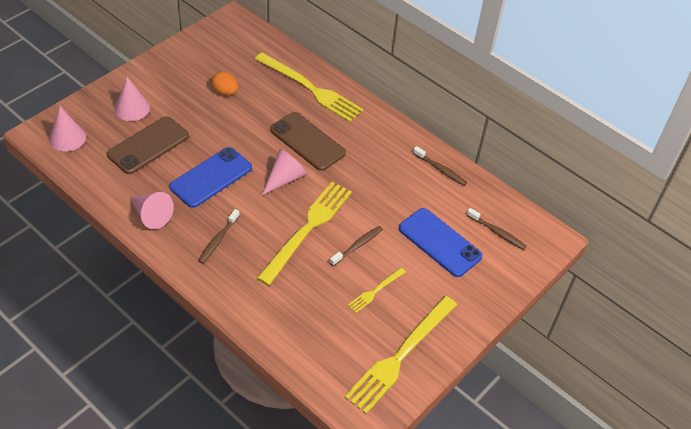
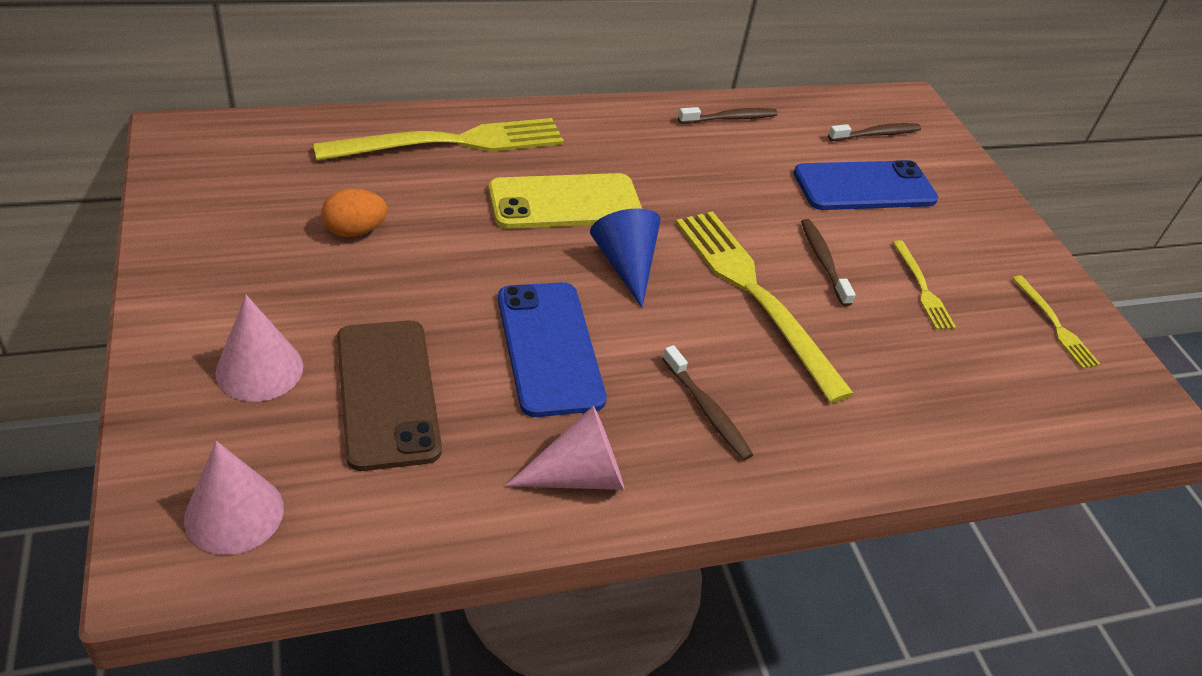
camera: 60 degrees left, 5 degrees down
pink cone [262,149,307,195] -> blue cone [590,208,661,308]
brown phone [270,112,346,171] -> yellow phone [489,173,642,229]
yellow fork [344,296,457,414] -> yellow fork [1012,275,1100,369], size x0.48

